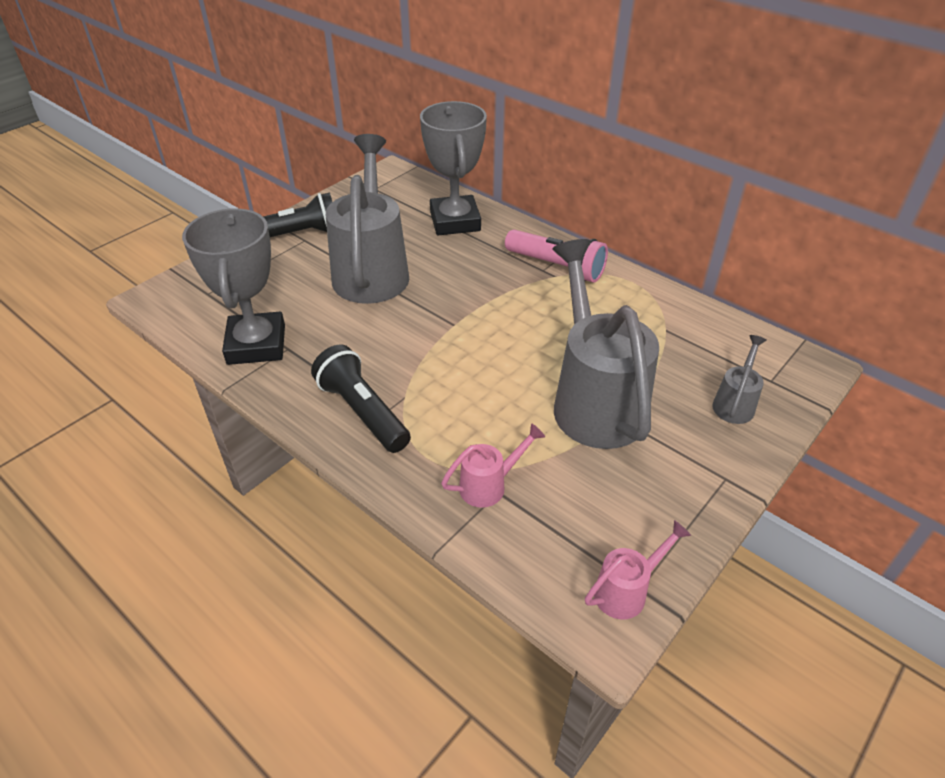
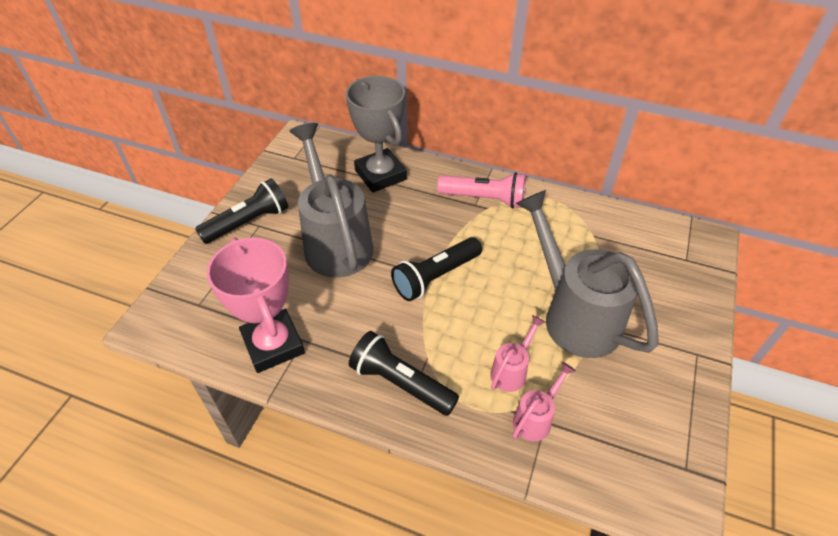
camera: 20 degrees left, 5 degrees up
grey trophy [182,208,285,365] -> pink trophy [207,237,305,373]
pink watering can [585,520,691,619] -> pink watering can moved to [490,315,546,392]
grey watering can [712,335,767,424] -> none
none -> black flashlight [391,237,482,301]

